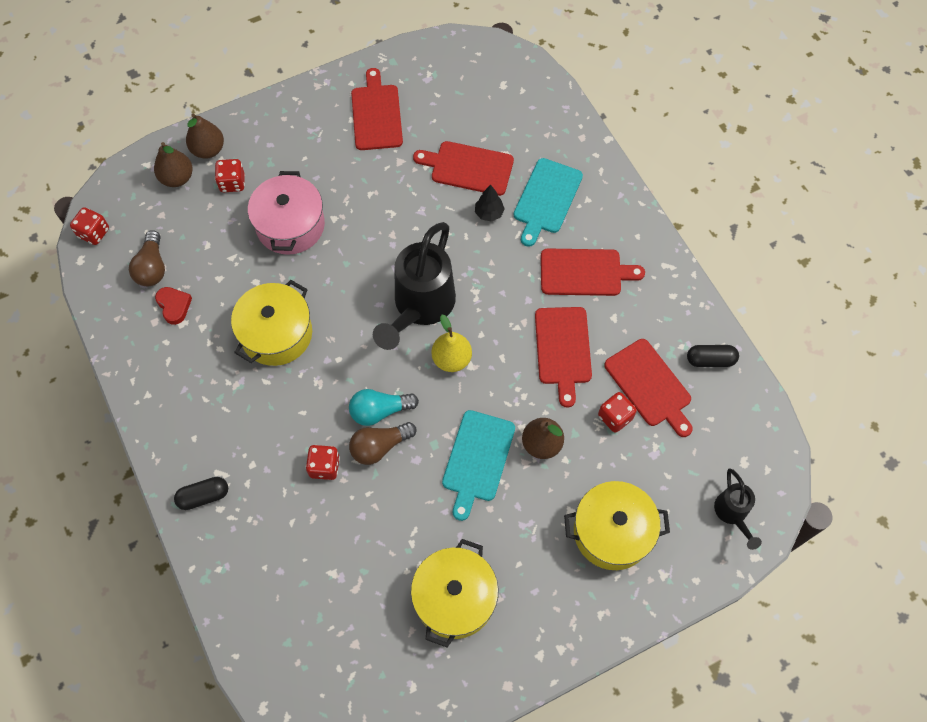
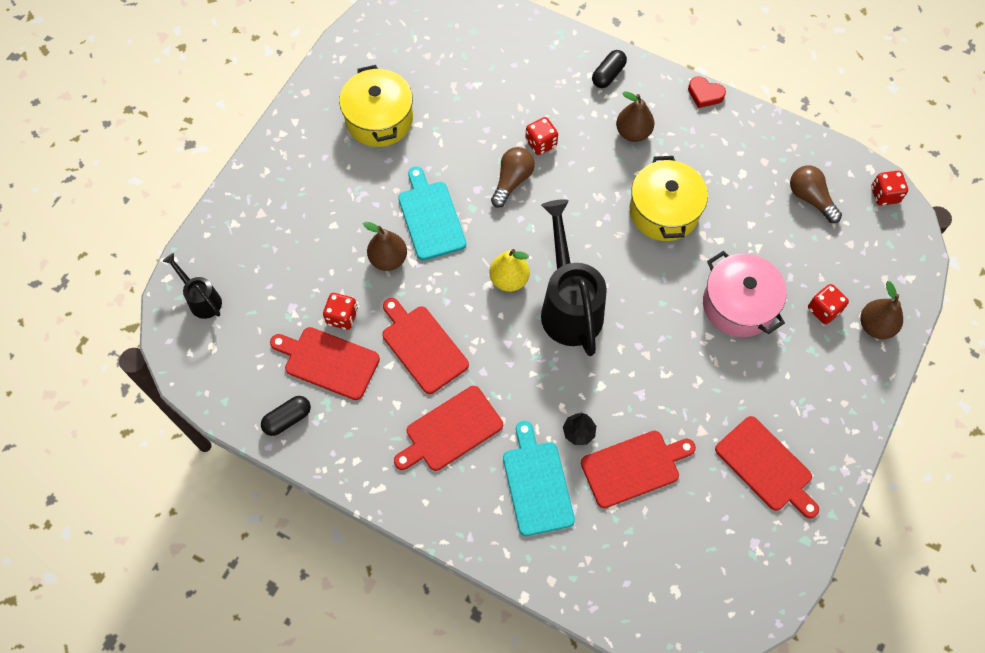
camera: 145 degrees right, 0 degrees up
brown pear [154,142,193,187] -> brown pear moved to [616,91,654,142]
red heart [155,287,192,325] -> red heart moved to [688,76,726,108]
turquoise light bulb [349,389,419,426] -> none
yellow pot [564,481,670,570] -> none

